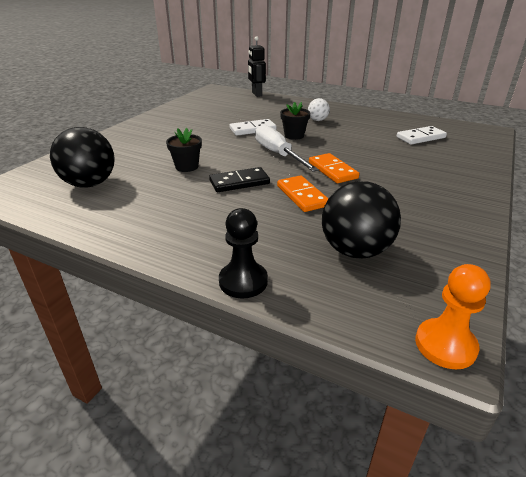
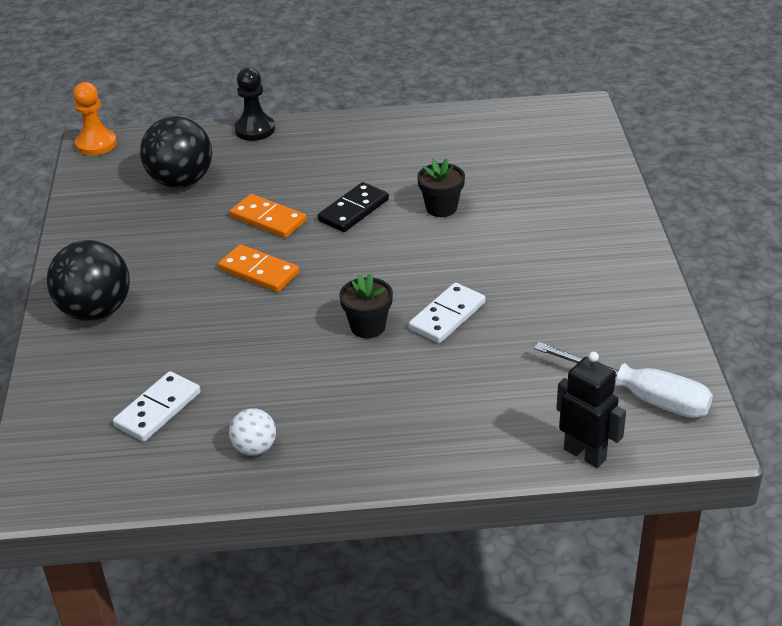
camera: 150 degrees right, 5 degrees up
black ball [50,127,115,188] -> black ball moved to [47,240,130,321]
white screwdriver [255,124,319,172] -> white screwdriver moved to [534,342,713,418]
white ball [308,98,330,121] -> white ball moved to [229,408,276,456]

